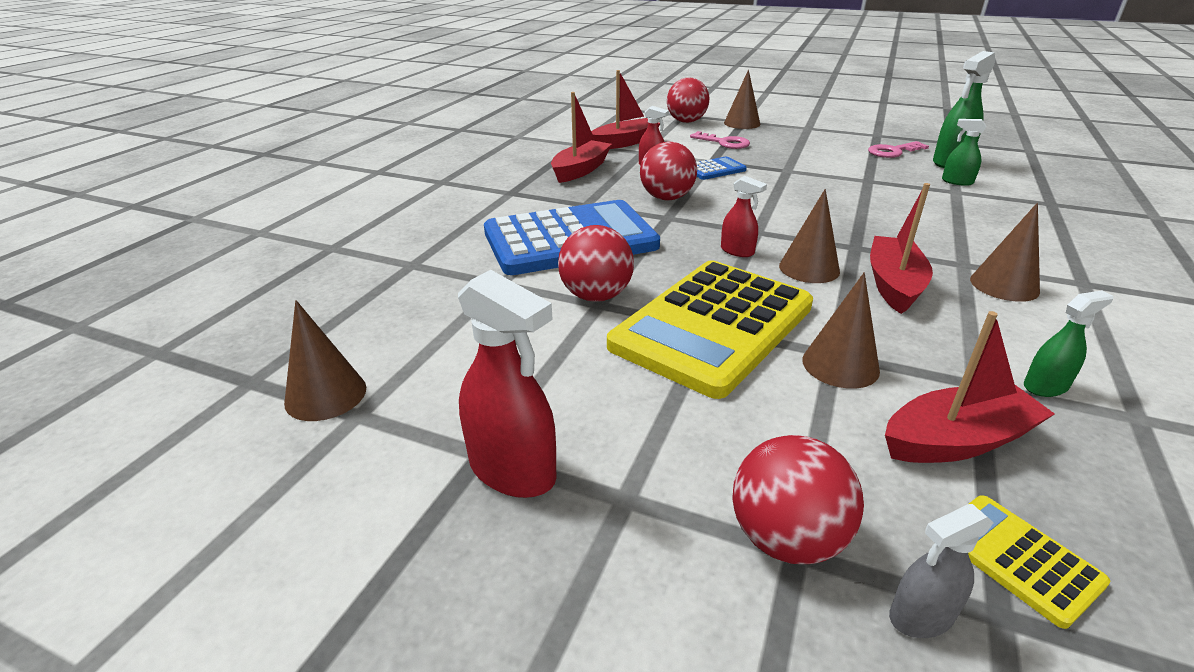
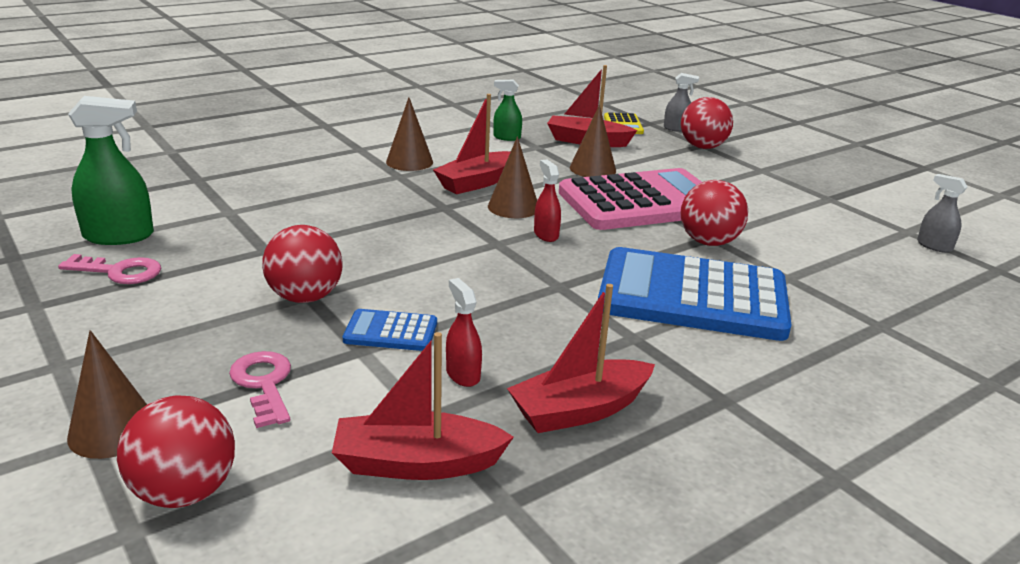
camera: 150 degrees left, 5 degrees down
brown cone [284,300,366,421] -> grey spray bottle [917,174,968,253]
red spray bottle [458,270,556,498] -> none
yellow calculator [607,261,813,399] -> pink calculator [559,168,702,230]
red ball [640,142,697,200] -> red ball moved to [262,225,342,303]
green spray bottle [942,119,986,186] -> none

